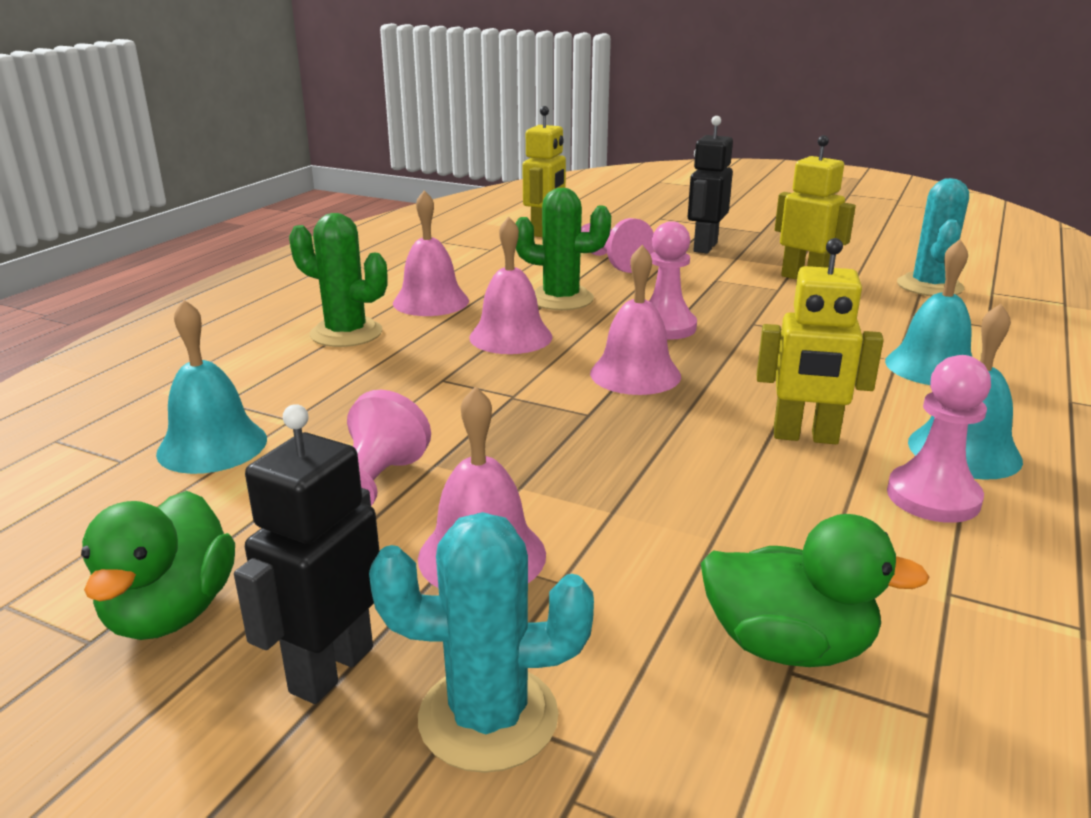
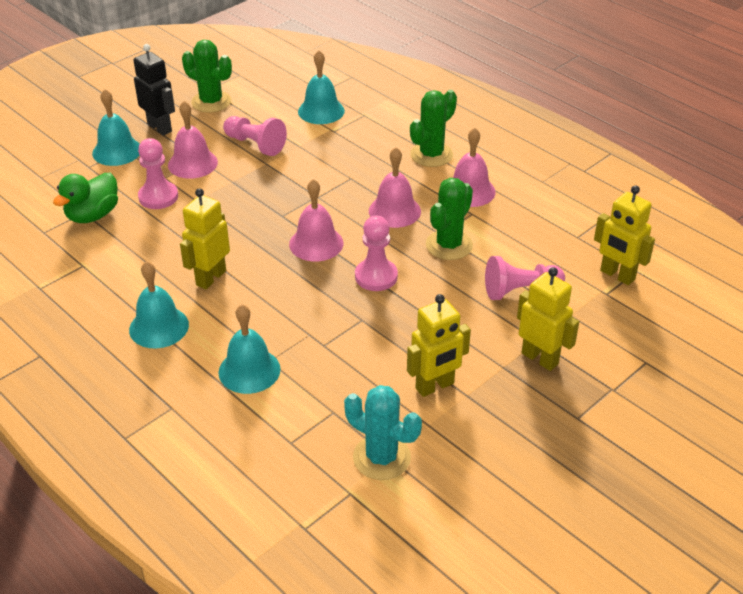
camera: 110 degrees right, 15 degrees up
green duck [81,491,235,640] -> green cactus [182,40,232,113]
turquoise cactus [369,512,594,773] -> turquoise bell [92,89,140,166]
black robot [688,116,733,253] -> yellow robot [517,267,579,371]
pink pawn [887,355,991,523] -> pink pawn moved to [138,138,178,209]

